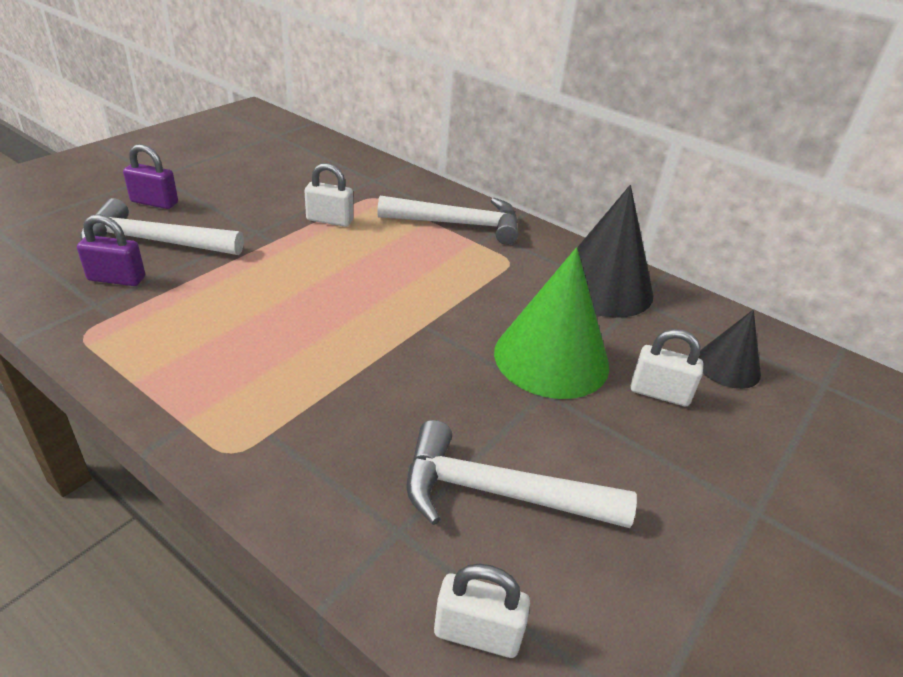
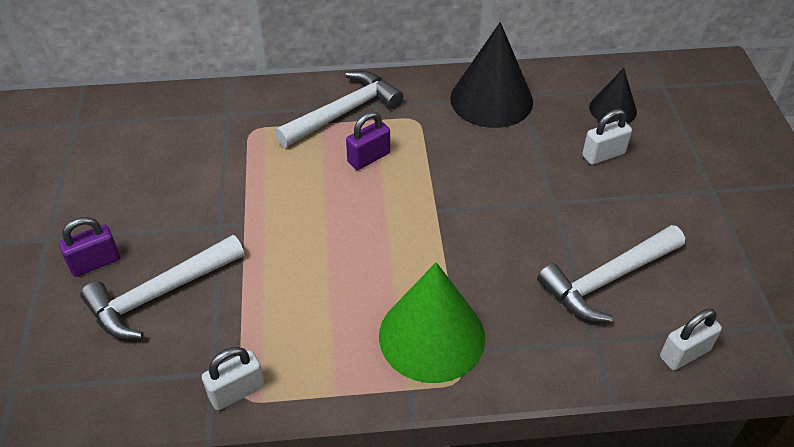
camera: 40 degrees left, 10 degrees up
purple padlock [77,214,145,286] -> purple padlock moved to [346,111,390,170]
white padlock [304,163,353,227] -> white padlock moved to [202,347,265,410]
green cone [494,247,609,399] -> green cone moved to [379,262,485,383]

